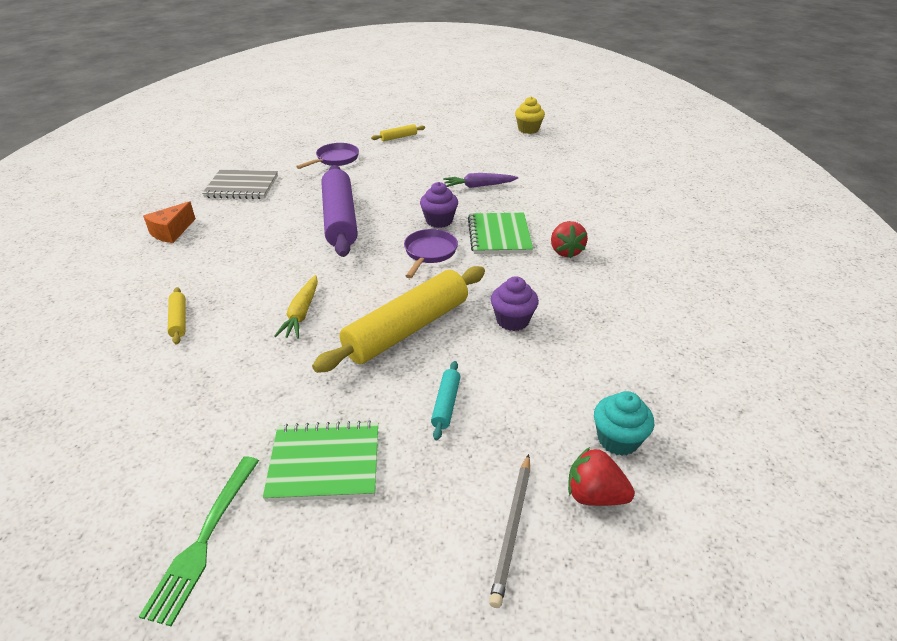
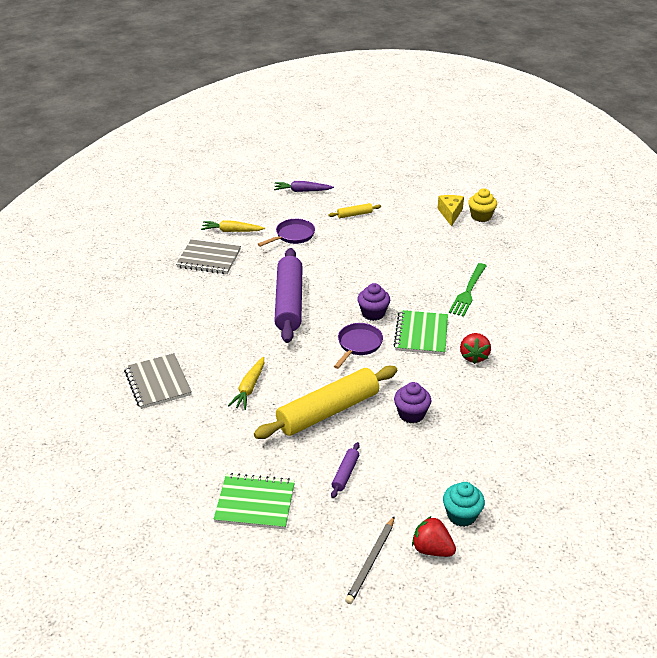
camera: 10 degrees right, 0 degrees up
green fork [139,456,259,626] -> green fork moved to [449,263,486,317]
orange cheese [143,201,196,243] -> none
yellow rolling pin [168,287,185,344] -> grey notebook [124,353,192,409]
turquoise rolling pin [431,361,460,440] -> purple rolling pin [331,442,360,498]
purple carrot [443,173,518,188] -> purple carrot moved to [274,181,334,192]
none -> yellow carrot [201,220,265,232]
none -> yellow cheese [437,195,464,227]

